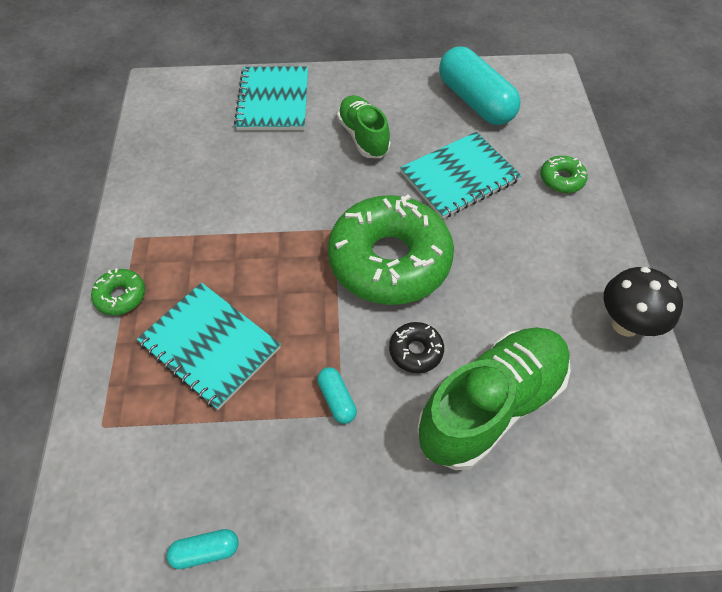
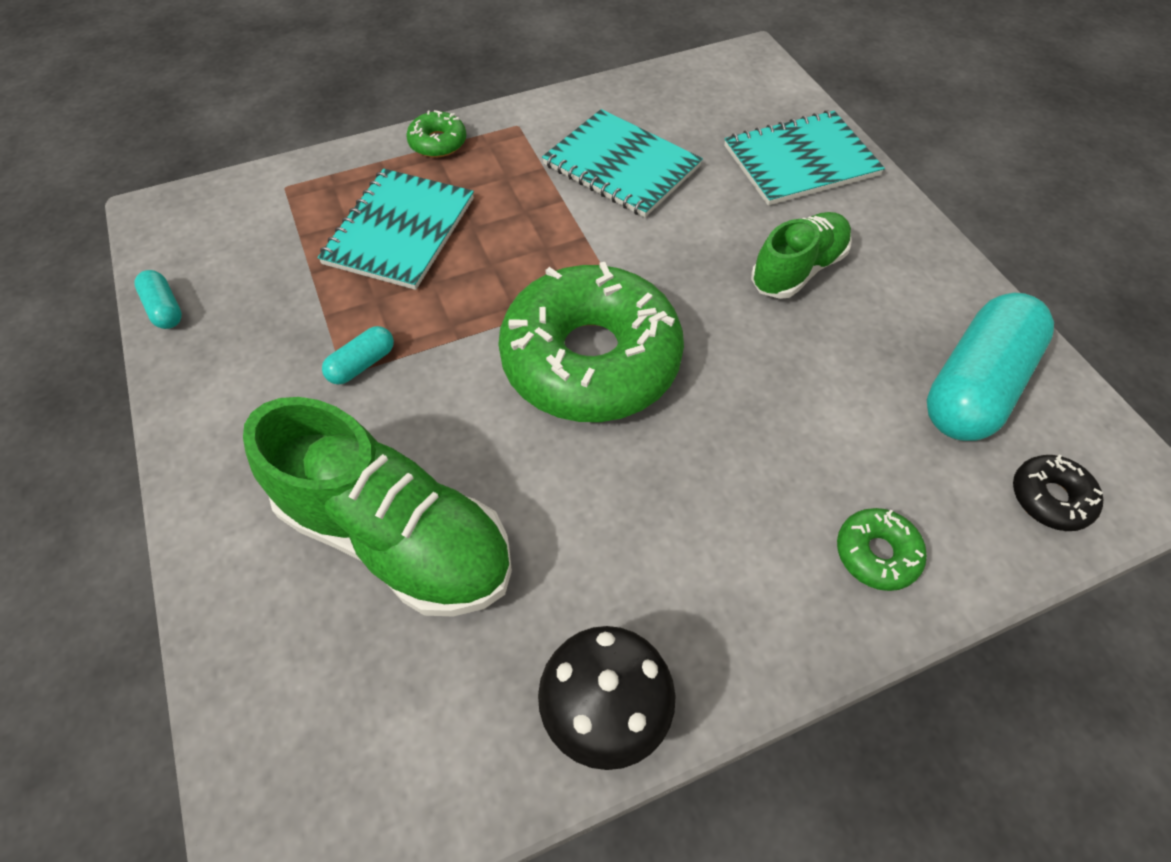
camera: 70 degrees right, 0 degrees up
black donut [389,322,444,373] -> black donut moved to [1013,454,1103,531]
turquoise notebook [400,132,521,219] -> turquoise notebook moved to [542,109,703,217]

